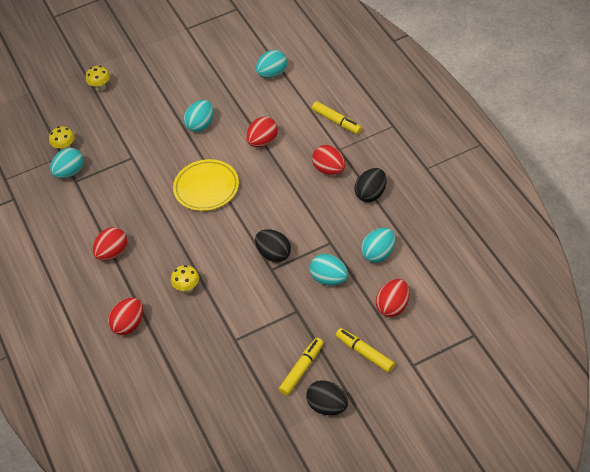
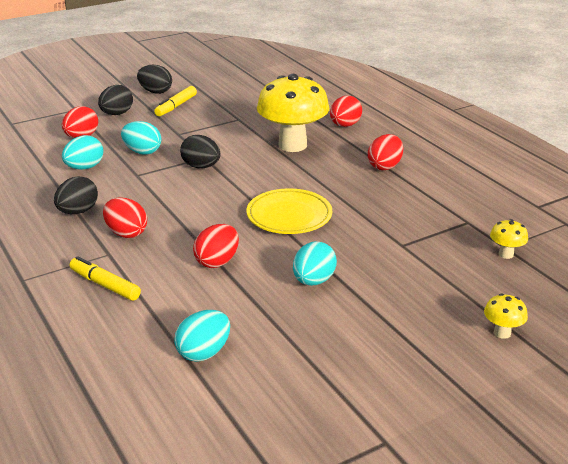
camera: 170 degrees right, 20 degrees down
turquoise egg [50,148,84,179] -> none
yellow mushroom [171,265,199,293] -> yellow mushroom [257,74,329,152], size x2.39
yellow marker [336,328,395,373] -> black egg [98,85,133,115]

